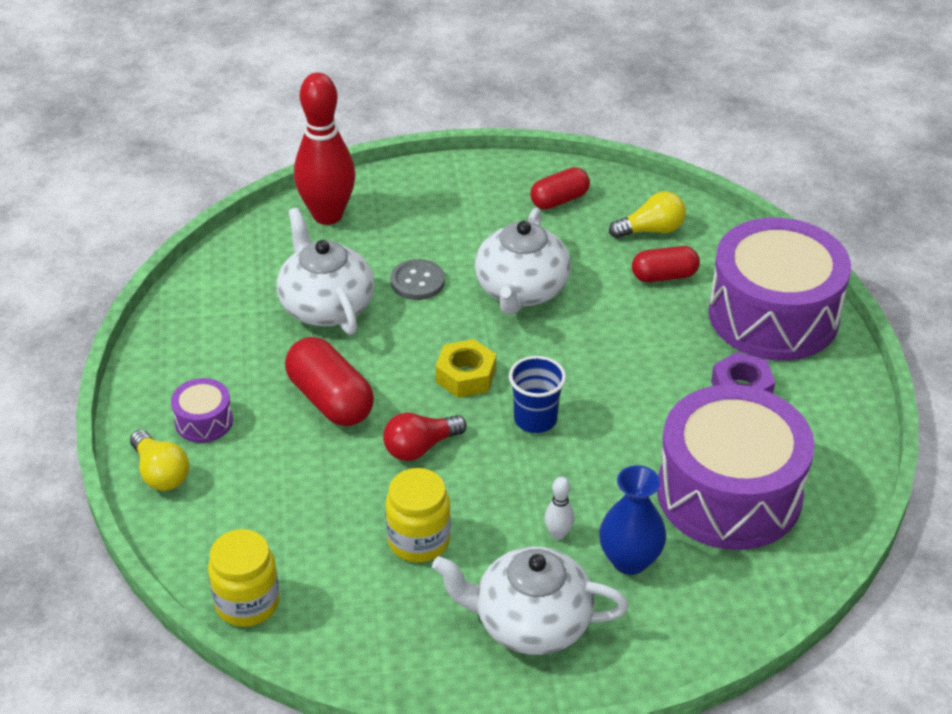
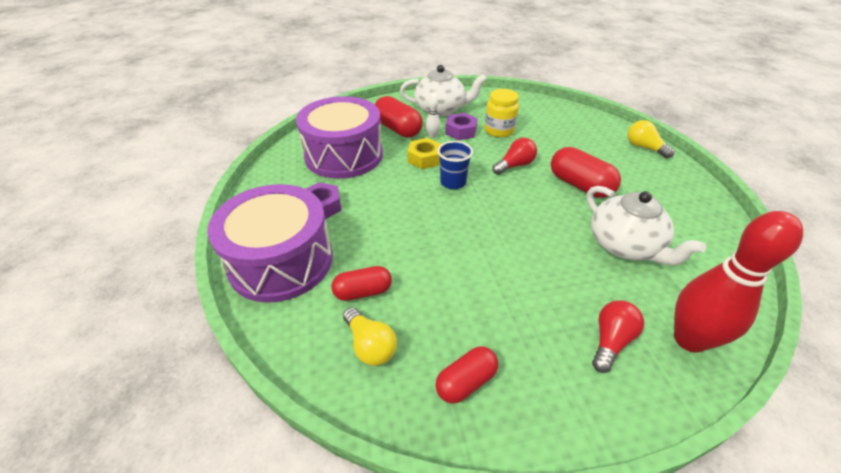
camera: 175 degrees right, 0 degrees up
purple drum [171,378,233,443] -> none
yellow jar [208,529,280,627] -> none
grey button [391,259,445,300] -> none
yellow nut [435,339,496,398] -> yellow nut moved to [407,138,441,169]
white teapot [475,208,571,315] -> none
blue vase [599,465,666,575] -> red capsule [375,96,423,138]
yellow light bulb [609,191,686,239] -> yellow light bulb turned 105 degrees counterclockwise [343,307,397,366]
none -> purple nut [445,113,478,140]
none -> red light bulb [592,300,644,373]

